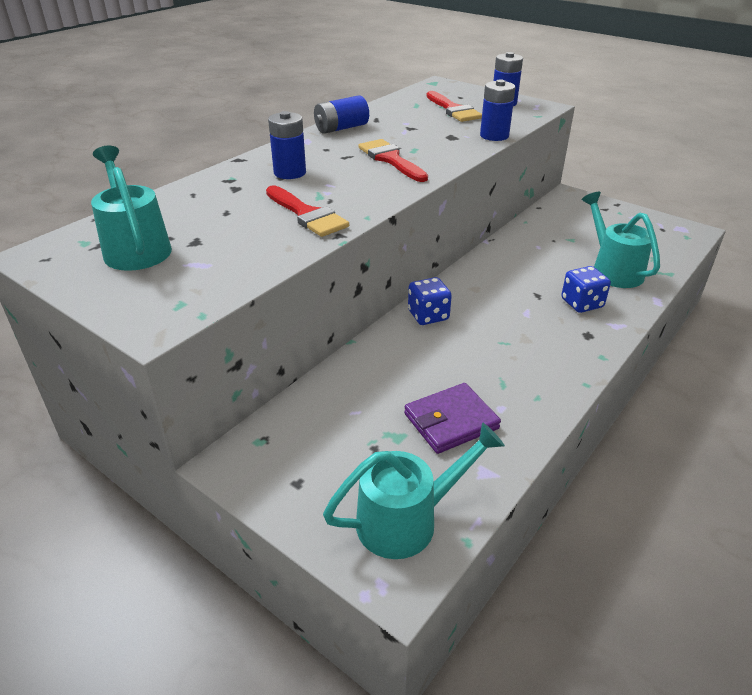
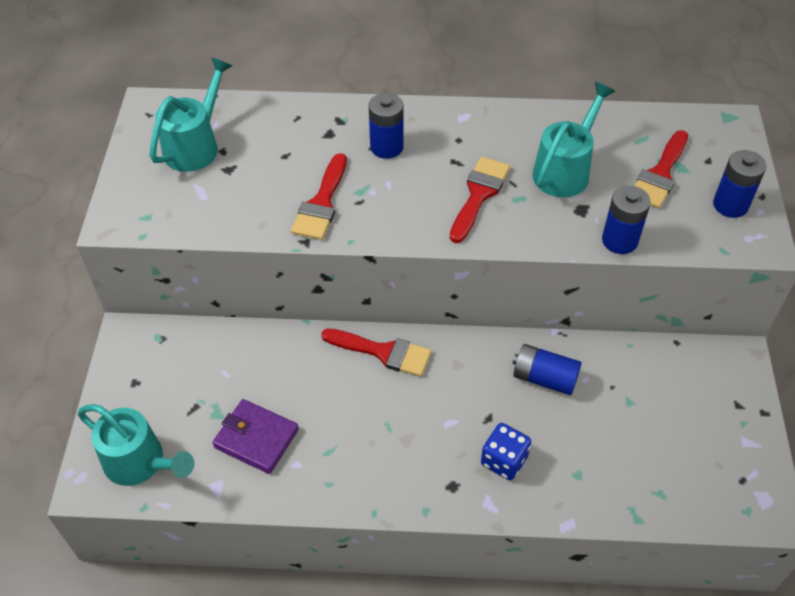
camera: 55 degrees right, 15 degrees up
blue battery [314,95,369,134] -> blue battery moved to [512,344,582,395]
blue dice [408,277,452,325] -> red brush [321,328,431,377]
turquoise watering can [581,192,660,288] -> turquoise watering can moved to [532,82,615,197]

